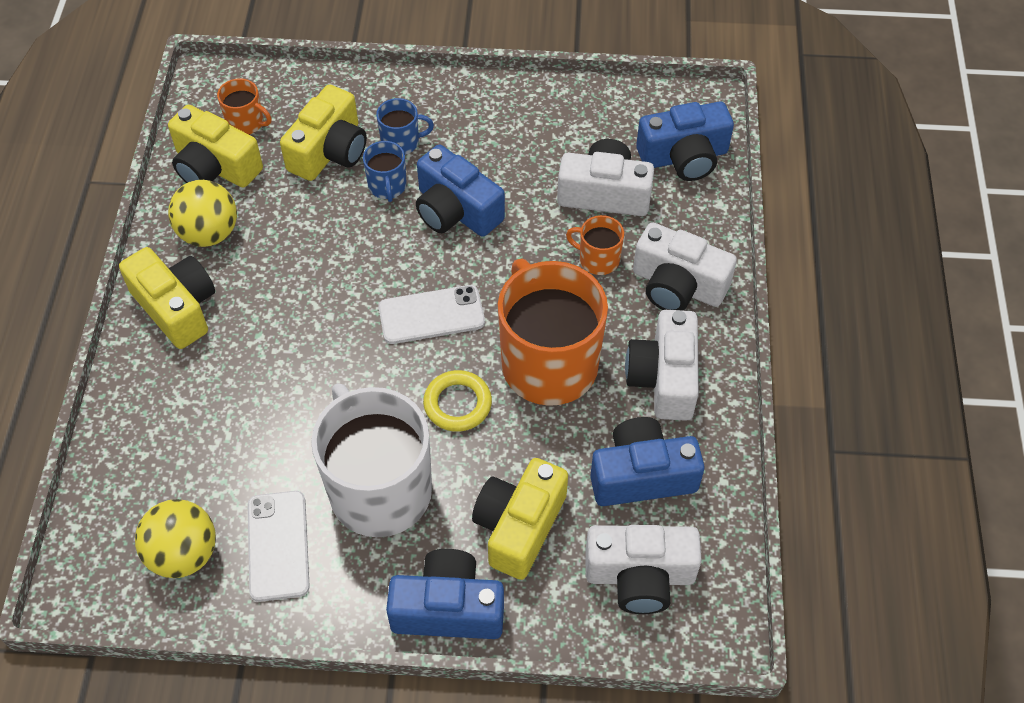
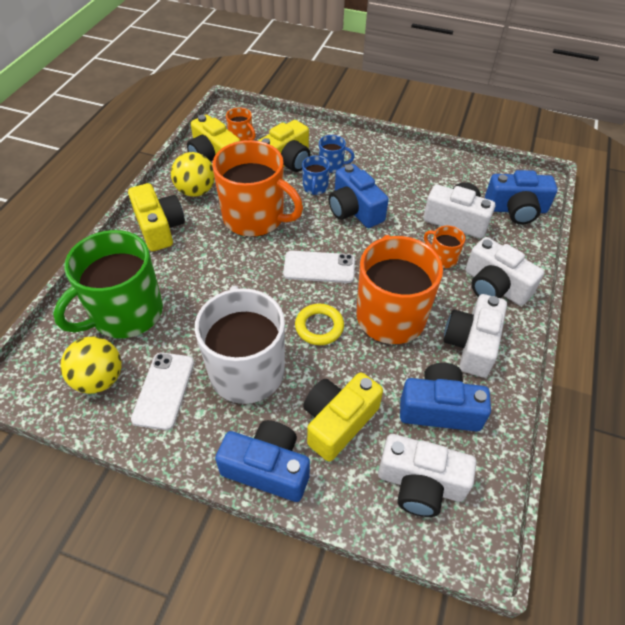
camera: 15 degrees right, 5 degrees down
none -> green mug [53,230,163,338]
none -> orange mug [212,140,303,237]

